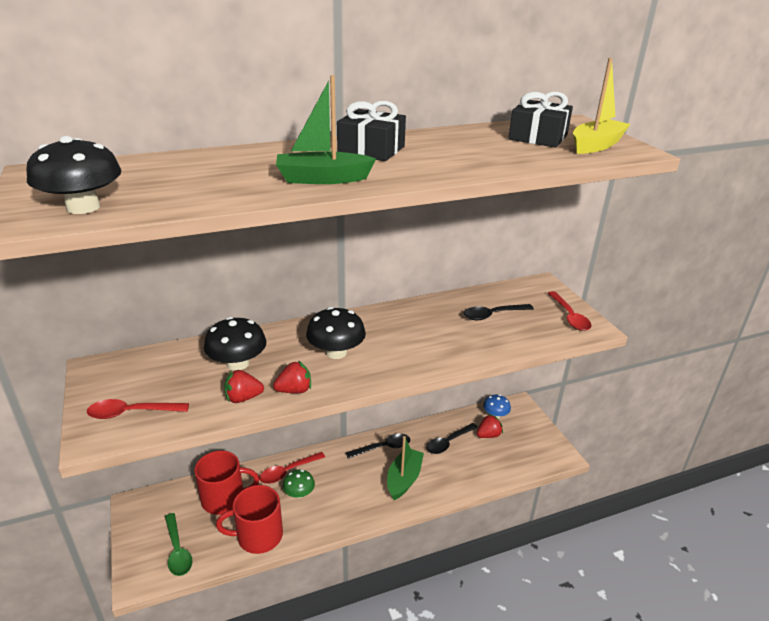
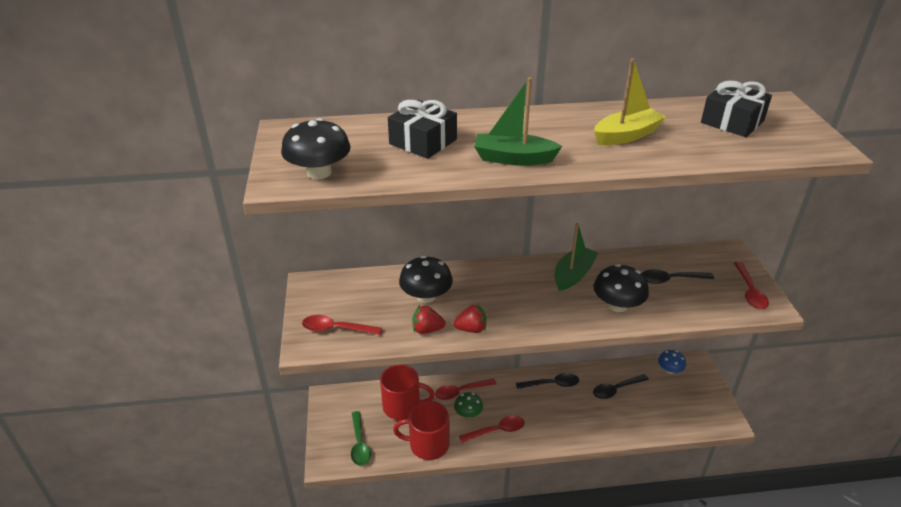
camera: 15 degrees right, 5 degrees up
black mushroom [306,307,366,359] -> black mushroom moved to [594,264,649,312]
black gift [337,101,406,161] -> black gift moved to [388,100,457,159]
green boat [387,436,424,500] -> green boat moved to [554,223,598,291]
red strawberry [477,414,503,438] -> none
yellow boat [573,58,631,154] -> yellow boat moved to [594,58,666,145]
none -> red spoon [459,416,525,443]

